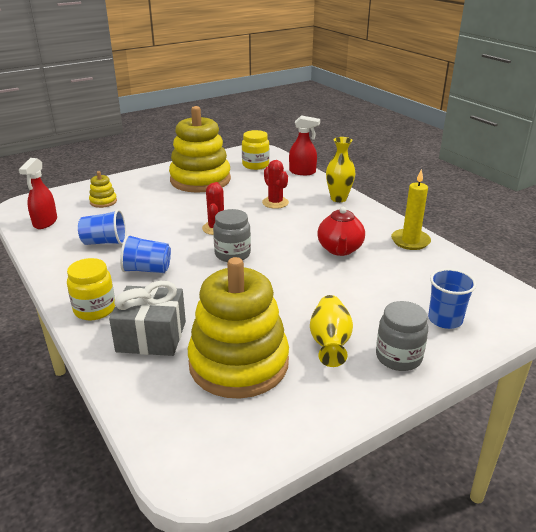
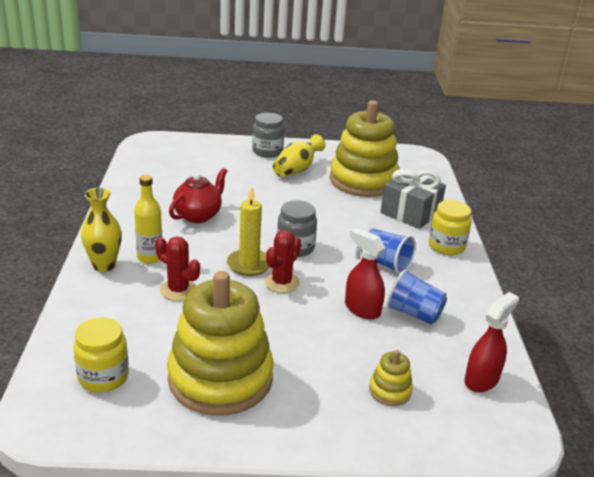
camera: 150 degrees left, 0 degrees up
red cactus [262,160,289,209] -> red cactus turned 60 degrees counterclockwise [155,236,200,301]
red spray bottle [289,115,320,175] -> red spray bottle moved to [345,228,385,320]
yellow candle [391,169,431,250] -> yellow candle moved to [227,187,269,276]
blue cup [428,269,476,329] -> none
none -> yellow bottle [134,175,162,264]

